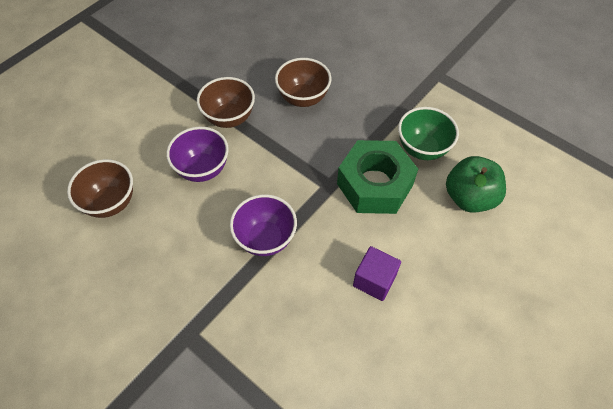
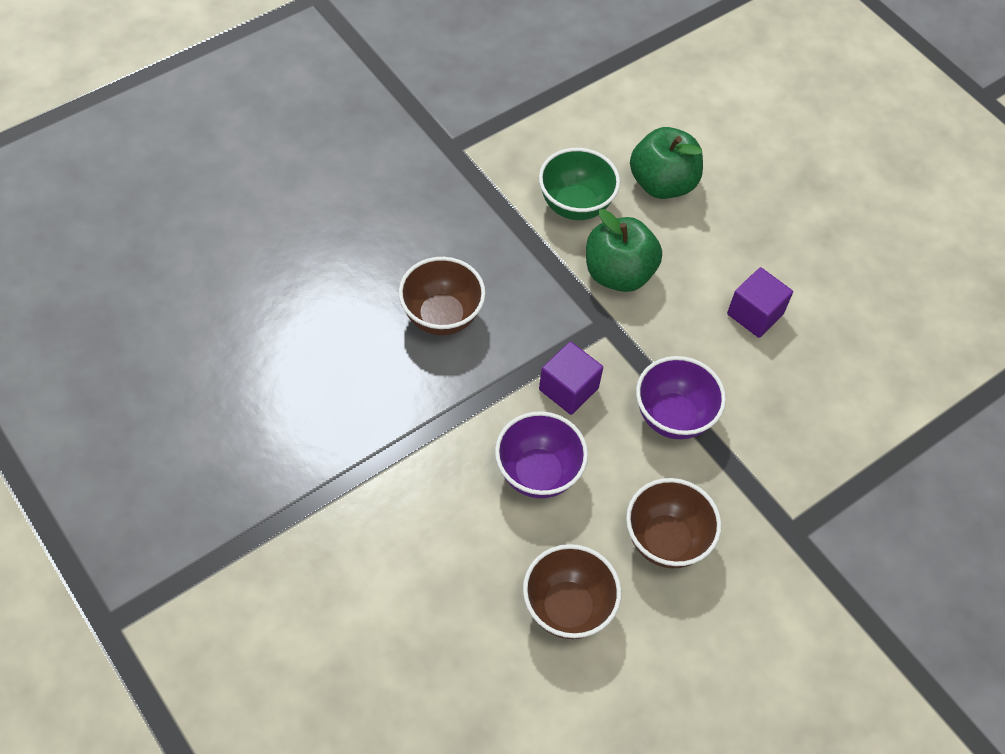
camera: 80 degrees left, 0 degrees up
brown bowl [197,77,255,128] -> brown bowl moved to [626,478,721,568]
green nut [337,140,418,214] -> green apple [586,209,662,292]
none -> purple cube [539,341,603,415]

